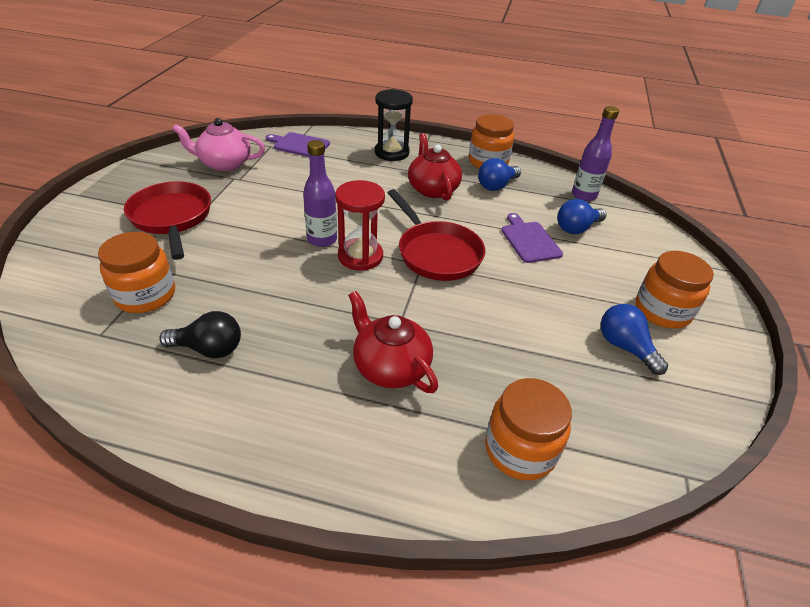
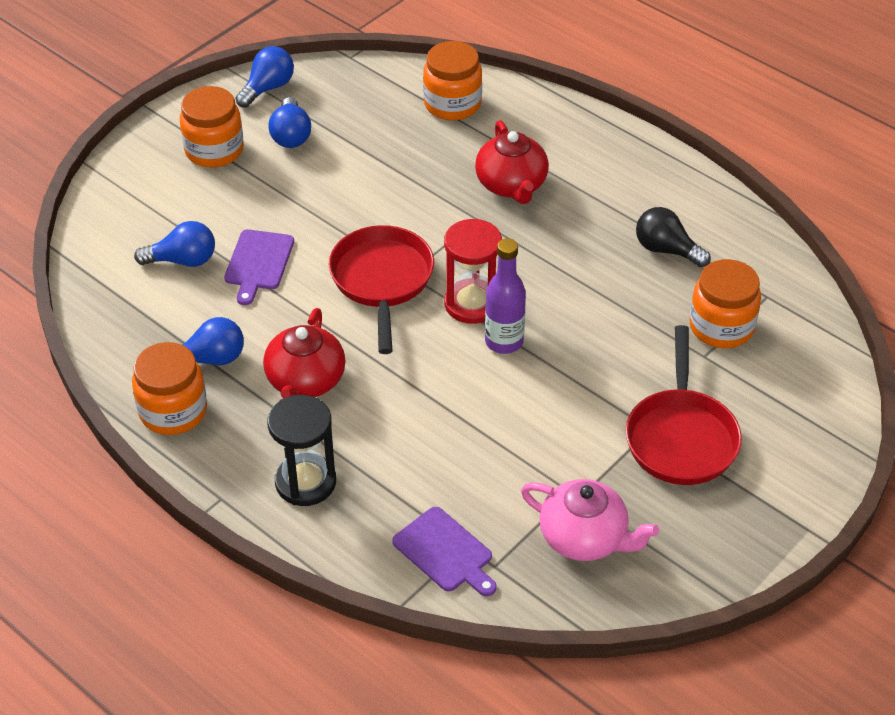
camera: 150 degrees left, 5 degrees up
purple bottle [572,106,619,201] -> none
none -> blue light bulb [235,46,294,108]

